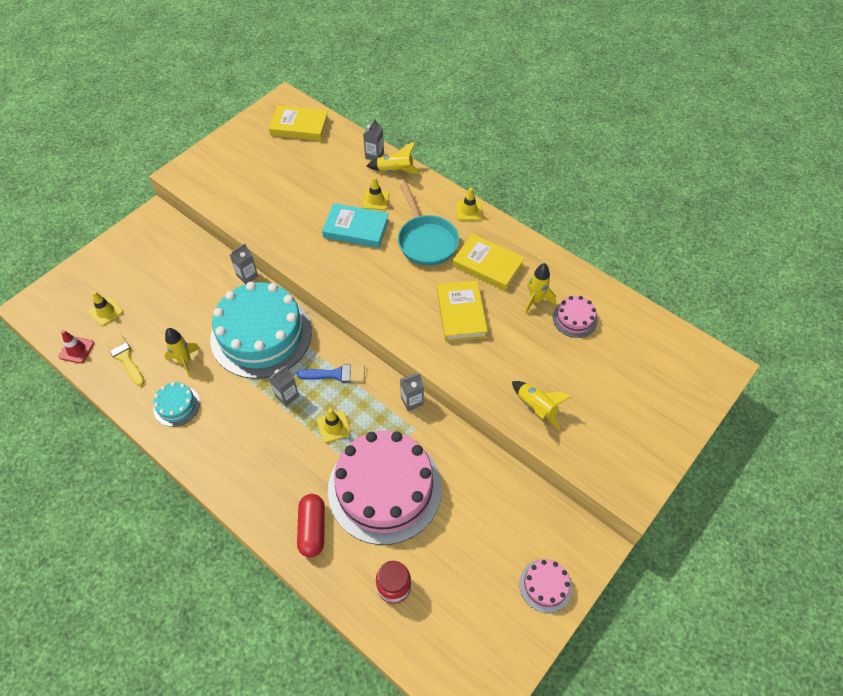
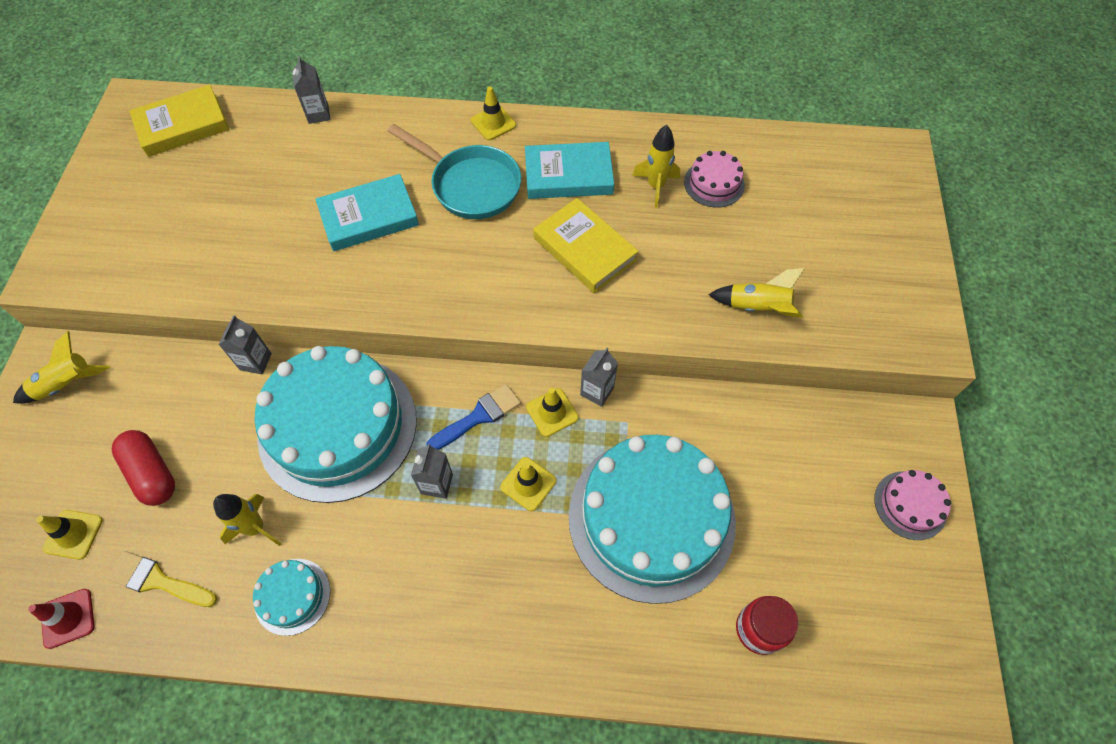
camera: 35 degrees left, 5 degrees up
red capsule [297,494,325,558] -> red capsule moved to [112,430,175,506]
pink cake [328,431,442,545] -> turquoise cake [569,435,736,604]
yellow traffic cone [362,177,389,210] -> yellow traffic cone moved to [526,388,579,437]
yellow rocket [367,142,421,174] -> yellow rocket moved to [13,331,111,404]
yellow book [453,234,525,291] -> turquoise book [525,142,614,199]

